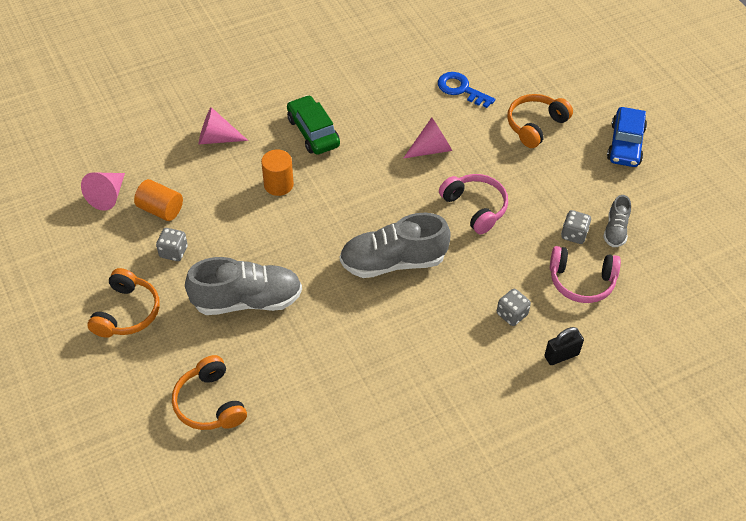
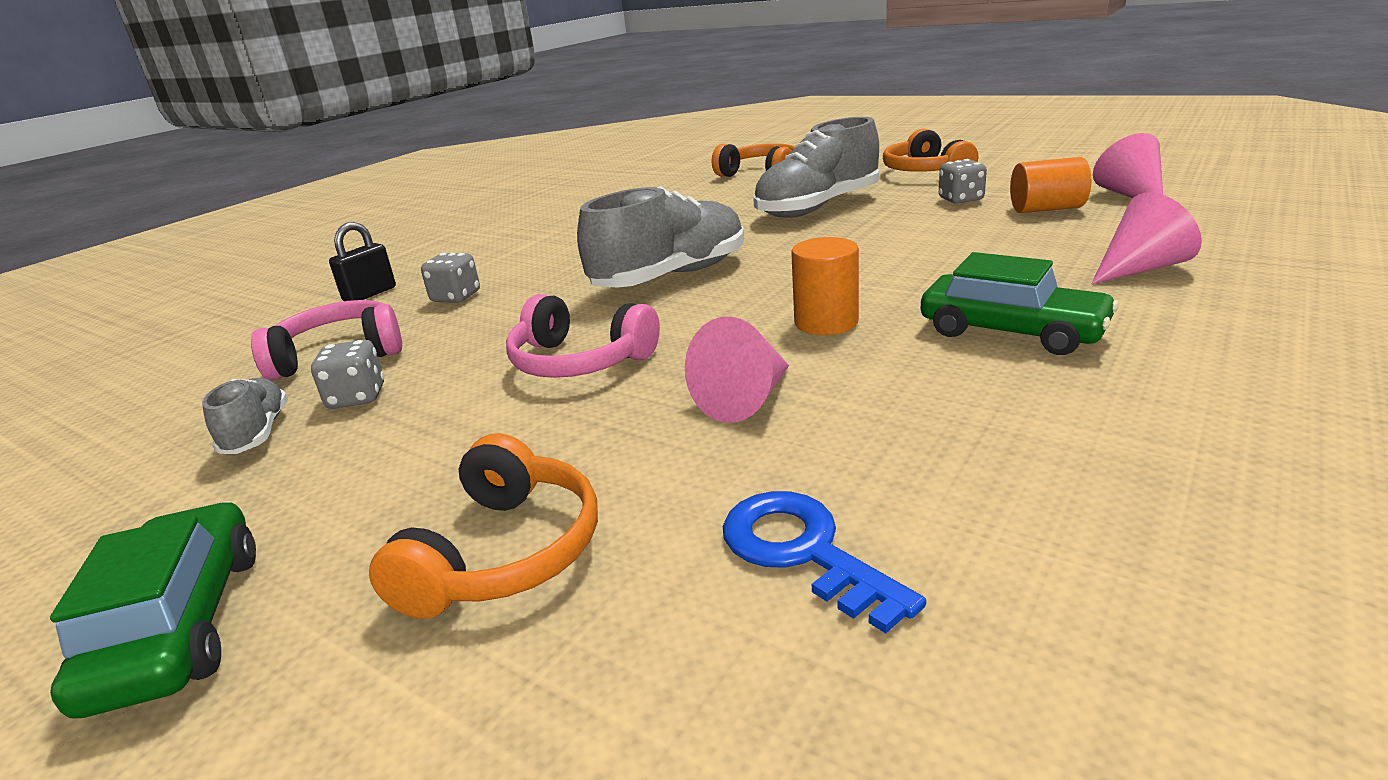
camera: 155 degrees right, 25 degrees down
orange cylinder [261,149,294,196] -> orange cylinder moved to [791,237,859,335]
blue key [438,72,495,108] -> blue key turned 135 degrees counterclockwise [723,491,926,633]
blue car [607,107,647,167] -> green car [50,501,256,719]

